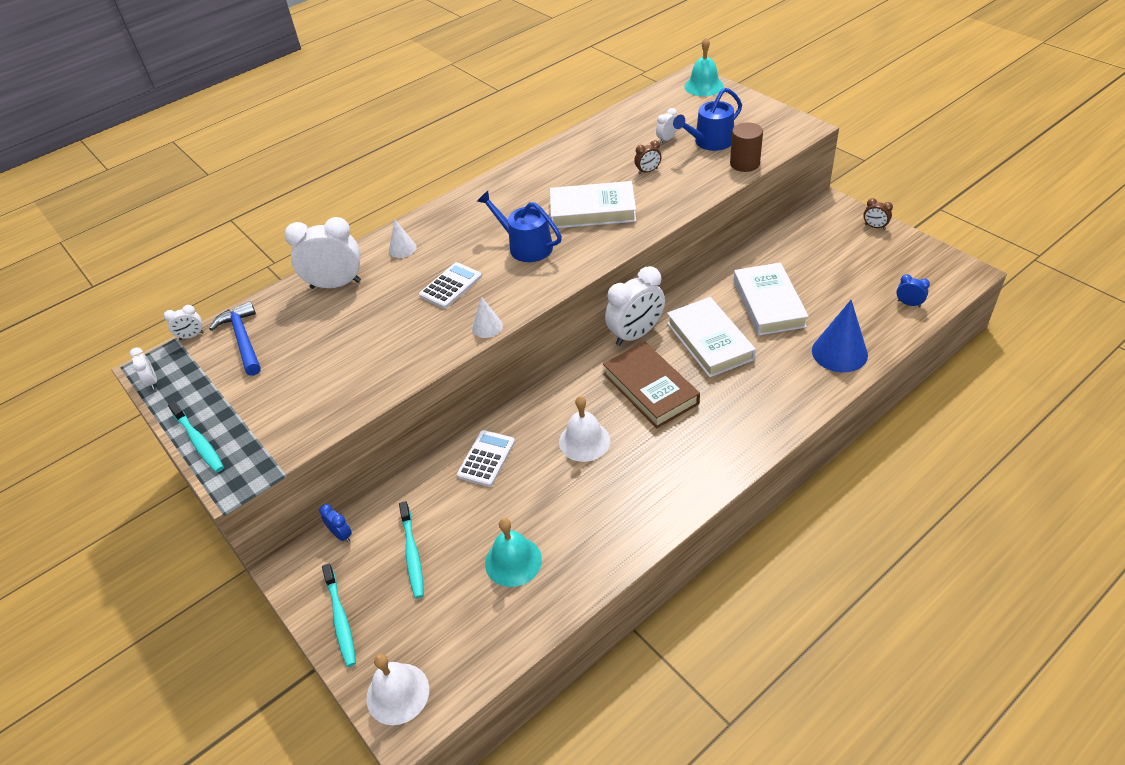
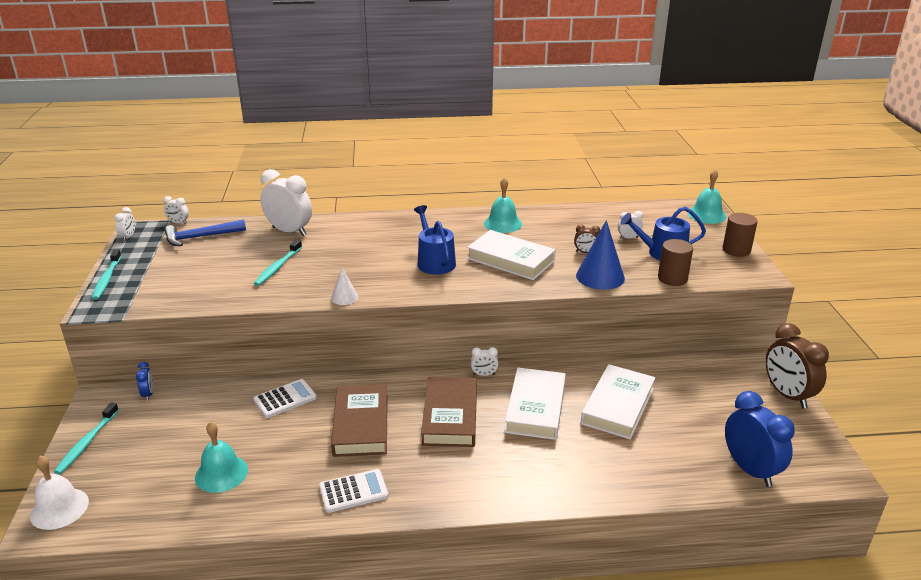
camera: 30 degrees right, 15 degrees down
blue hammer [209,301,261,376] -> blue hammer turned 120 degrees counterclockwise [165,220,246,246]
white cone [389,219,417,258] -> none
turquoise toothbrush [399,501,424,599] -> turquoise toothbrush moved to [254,239,302,286]
white calculator [419,262,482,309] -> white calculator moved to [319,469,388,513]
white bell [559,396,610,462] -> brown book [331,384,388,457]
white clock [605,266,665,346] -> white clock [471,347,498,376], size x0.46
blue cone [812,300,868,372] -> blue cone moved to [576,220,625,290]
brown clock [863,198,893,230] -> brown clock [766,323,829,408], size x2.18
blue clock [896,274,930,307] -> blue clock [725,391,795,487], size x2.18
none -> turquoise bell [484,177,522,233]
none -> brown cylinder [722,213,758,257]

